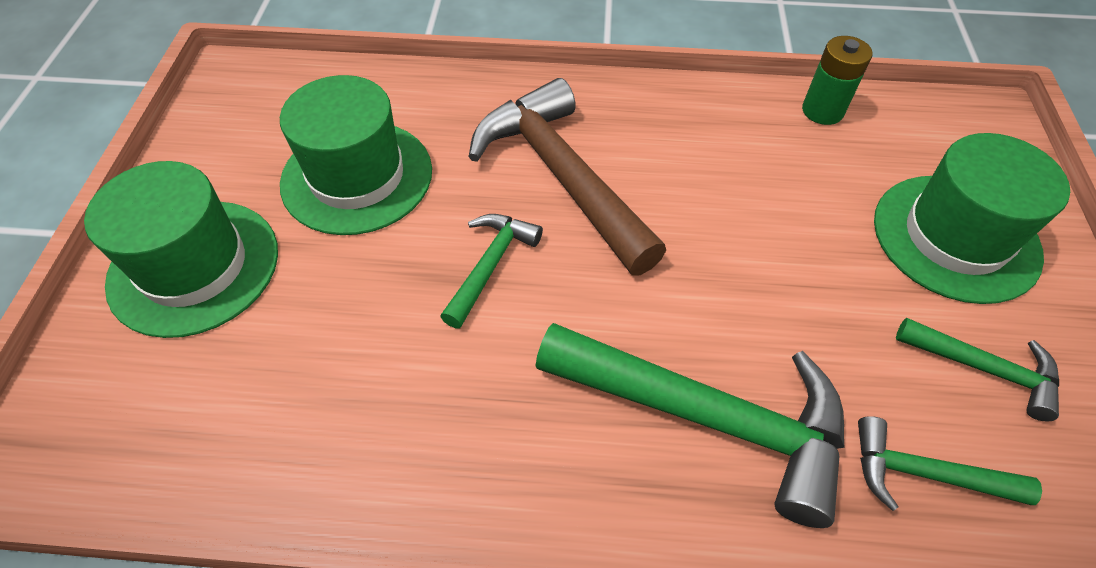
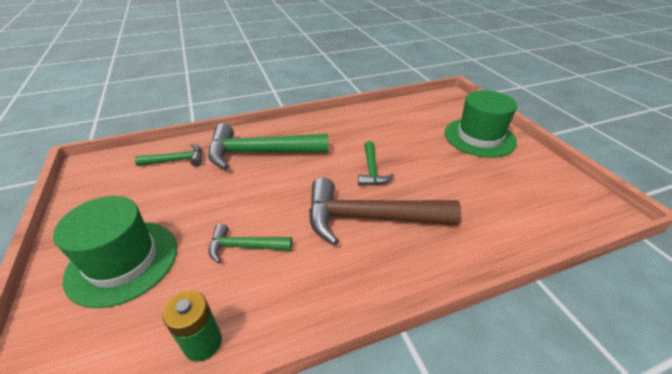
camera: 155 degrees right, 15 degrees down
green hat [280,75,432,235] -> none
brown hammer [468,78,666,276] -> brown hammer turned 150 degrees clockwise [309,177,461,245]
green hammer [896,318,1059,422] -> green hammer moved to [208,224,292,263]

